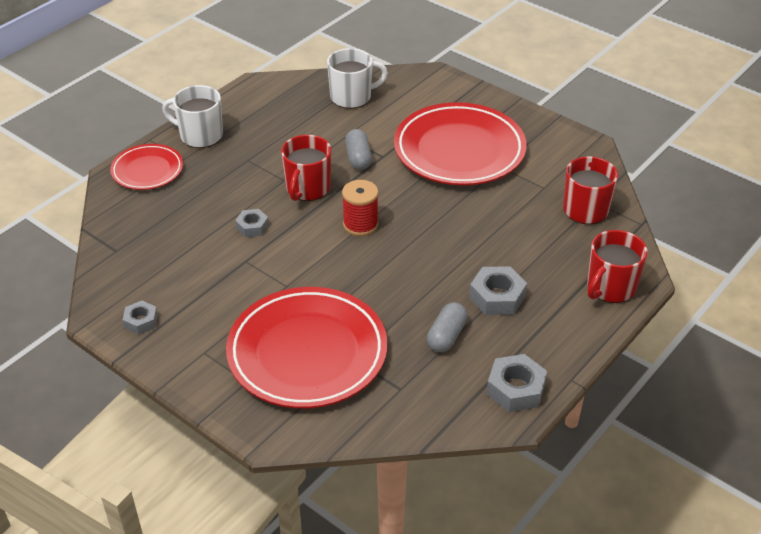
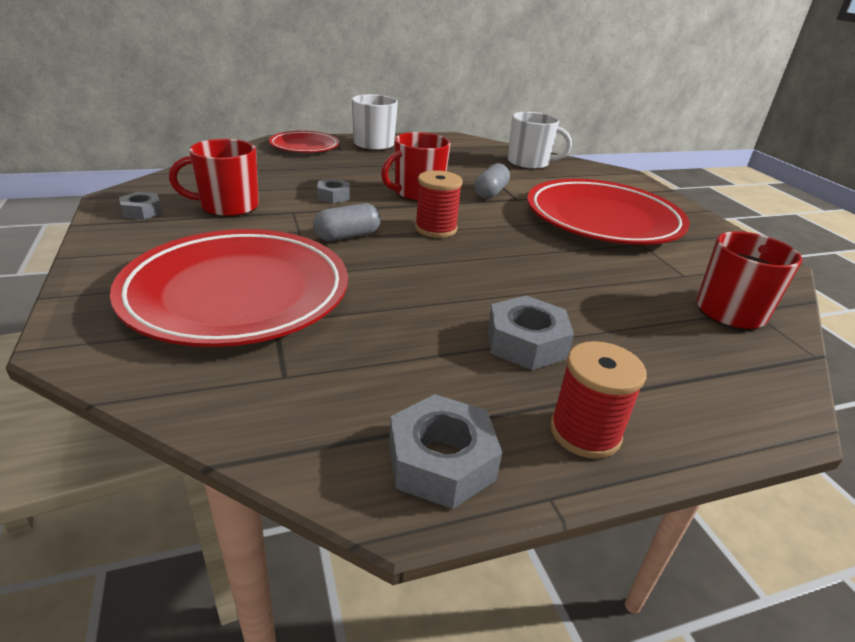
camera: 30 degrees right, 10 degrees down
grey capsule [427,302,468,352] -> grey capsule moved to [313,203,381,241]
red mug [587,230,647,303] -> red mug moved to [169,139,259,217]
none -> red spool [550,341,646,459]

